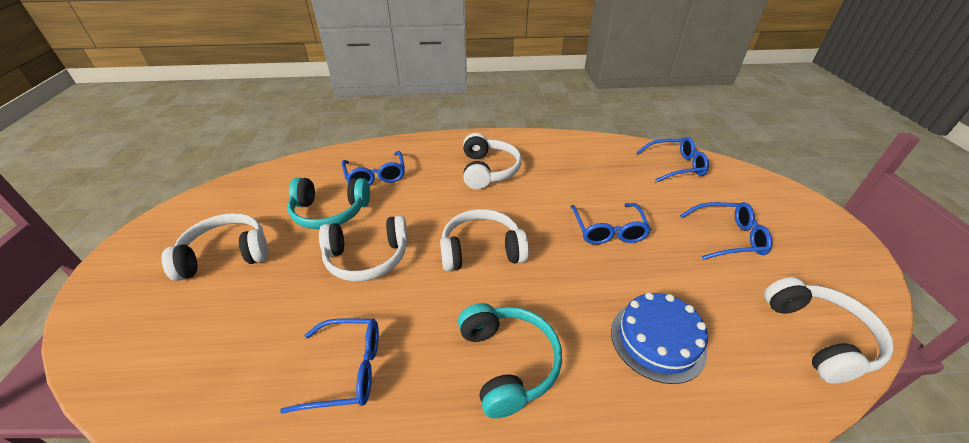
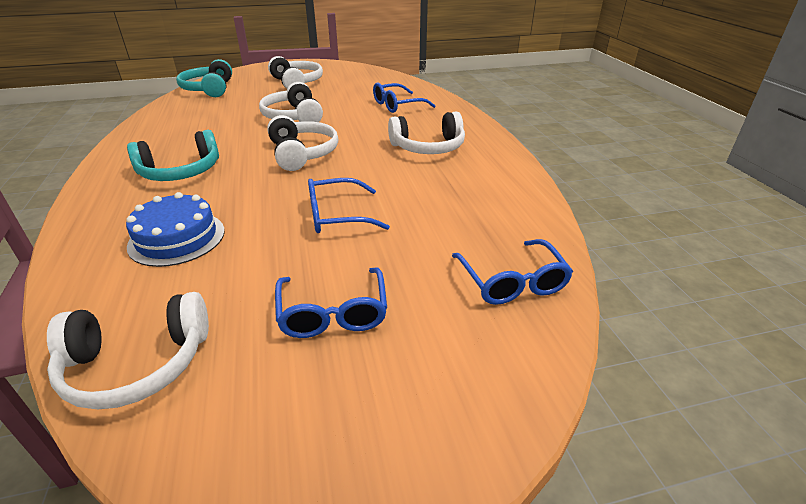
camera: 80 degrees right, 5 degrees down
blue glasses [280,318,379,414] -> none
turquoise headphones [287,178,370,229] -> turquoise headphones moved to [176,59,232,97]

